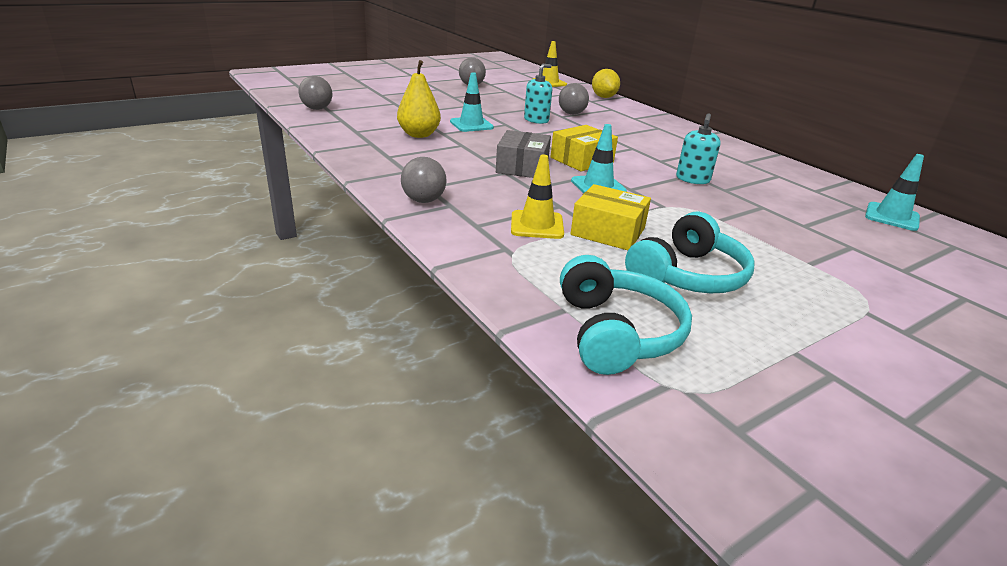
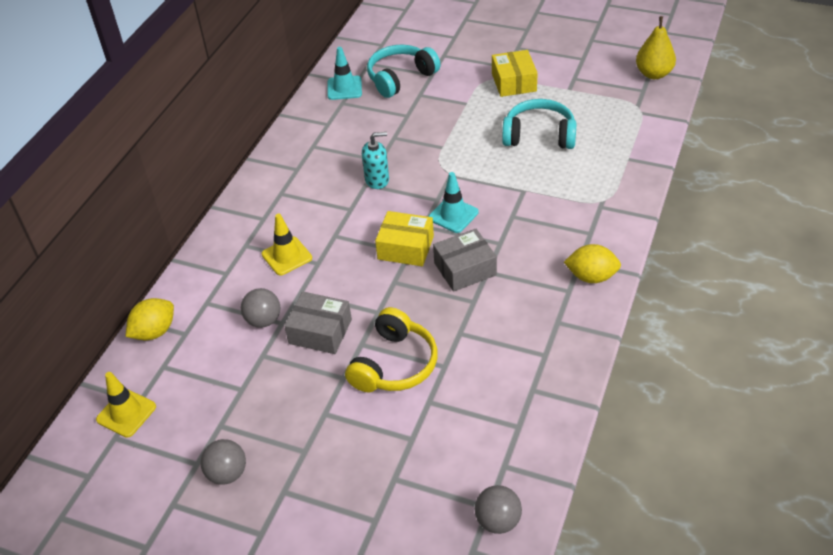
camera: 120 degrees left, 15 degrees up
yellow pear [397,60,441,138] -> yellow pear moved to [636,16,676,79]
grey ball [401,157,446,203] -> yellow lemon [564,244,621,283]
turquoise traffic cone [450,72,494,132] -> yellow headphones [345,307,438,392]
yellow traffic cone [511,154,564,239] -> yellow traffic cone moved to [262,214,312,275]
turquoise soap dispenser [524,64,552,124] -> grey box [284,292,352,354]
turquoise headphones [560,255,692,375] -> turquoise headphones moved to [367,45,441,98]
yellow box [571,184,651,250] -> yellow box moved to [492,50,538,97]

